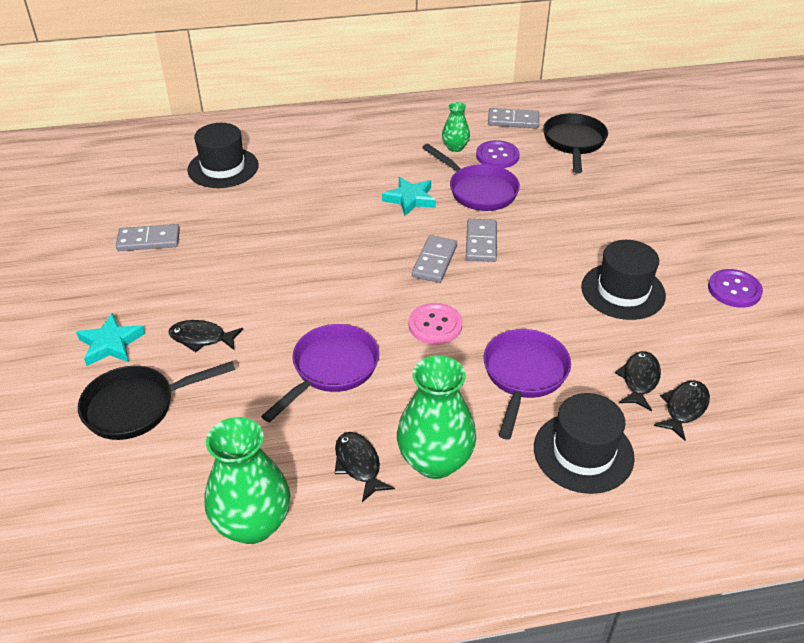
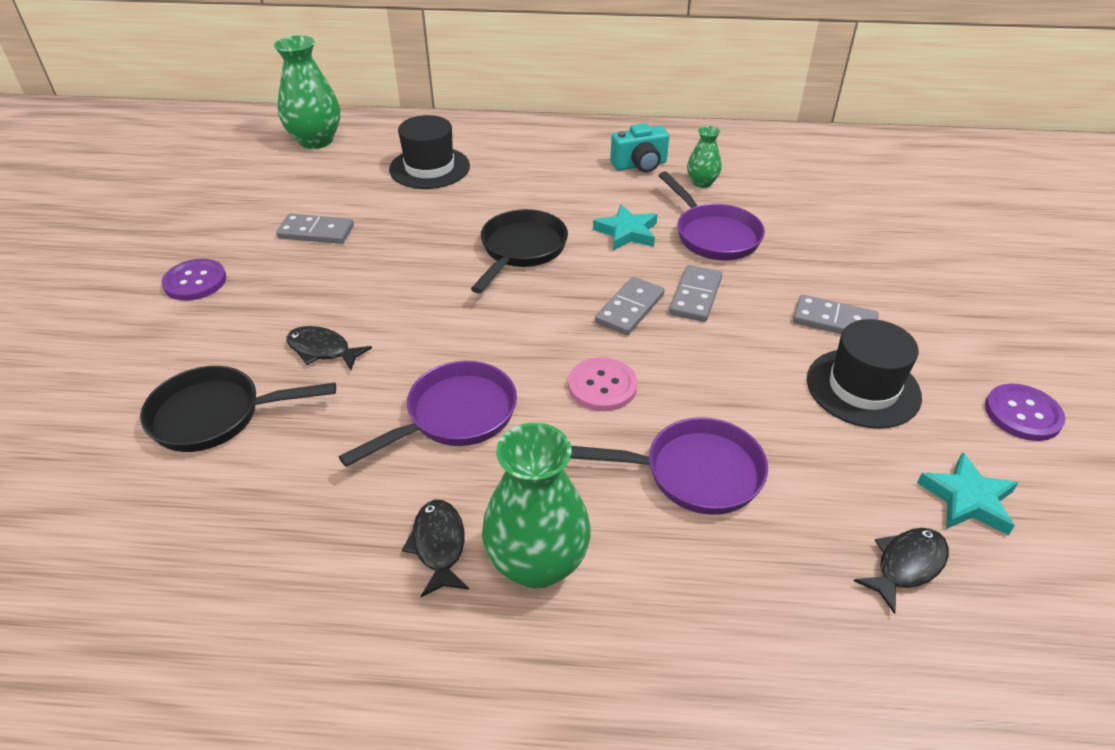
camera: 15 degrees right, 0 degrees up
turquoise star [76,313,145,366] -> turquoise star moved to [917,452,1018,535]
green vase [205,417,290,544] -> green vase moved to [274,35,340,149]
purple button [476,140,520,168] -> purple button moved to [162,259,226,301]
purple pan [483,329,571,440] -> purple pan turned 60 degrees clockwise [570,417,768,515]
grey domino [488,108,539,128] -> grey domino moved to [793,295,879,334]
black hat [534,393,635,494] -> none
black pan [543,113,608,174] -> black pan moved to [471,209,568,293]
black fish [615,351,661,411] -> none
none -> turquoise camera [610,123,669,173]

